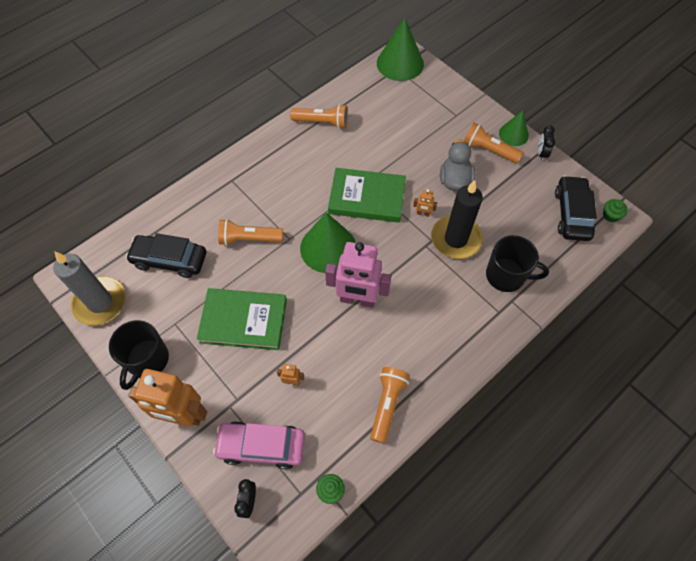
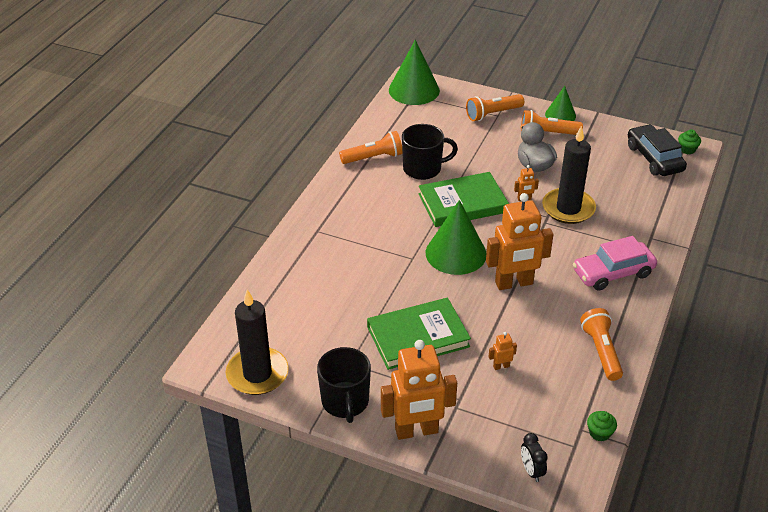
camera: 25 degrees left, 20 degrees down
grey candle [53,252,126,326] -> black candle [226,289,289,395]
black car [126,233,206,278] -> none
pink car [213,421,305,469] -> pink car moved to [573,236,657,291]
orange flashlight [218,219,283,246] -> orange flashlight moved to [466,94,524,121]
pink robot [325,242,391,308] -> orange robot [486,193,554,290]
black mug [486,235,549,292] -> black mug moved to [402,124,458,180]
black clock [538,125,555,161] -> none

